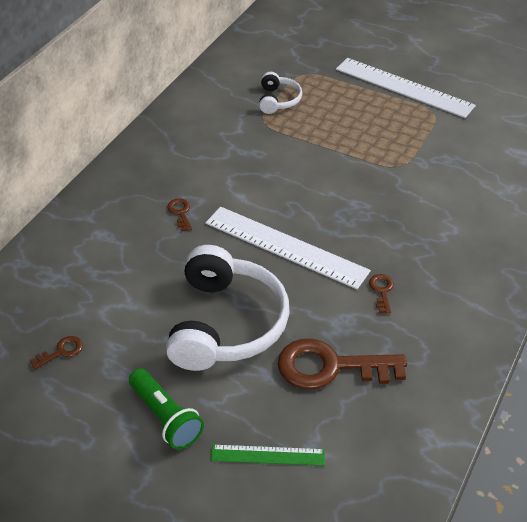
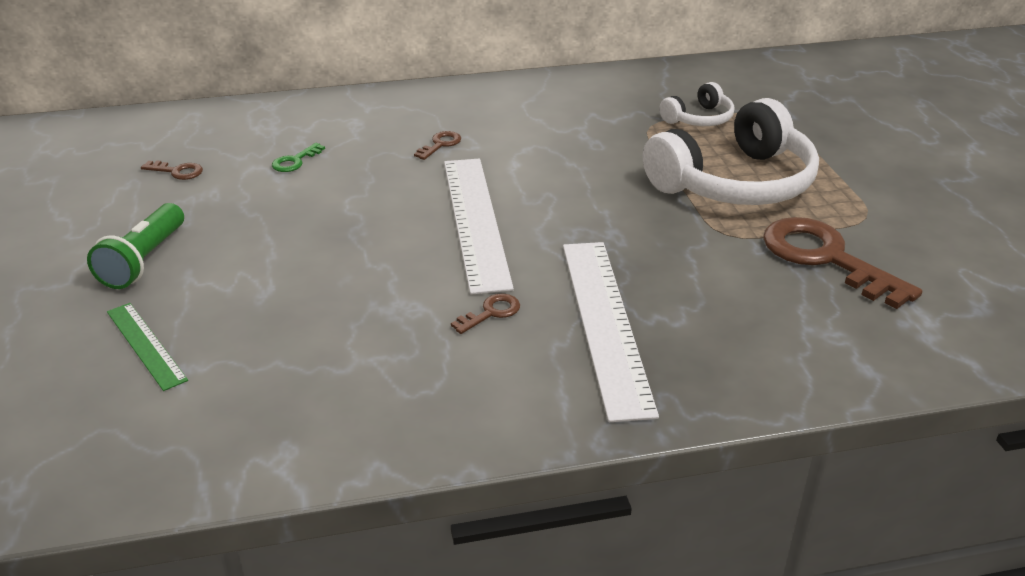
camera: 50 degrees right, 10 degrees down
white headphones [166,245,290,371] -> white headphones moved to [643,98,819,205]
brown key [278,338,407,389] -> brown key moved to [763,217,923,309]
white ruler [336,58,476,118] -> white ruler moved to [563,242,659,422]
none -> green key [272,143,325,172]

